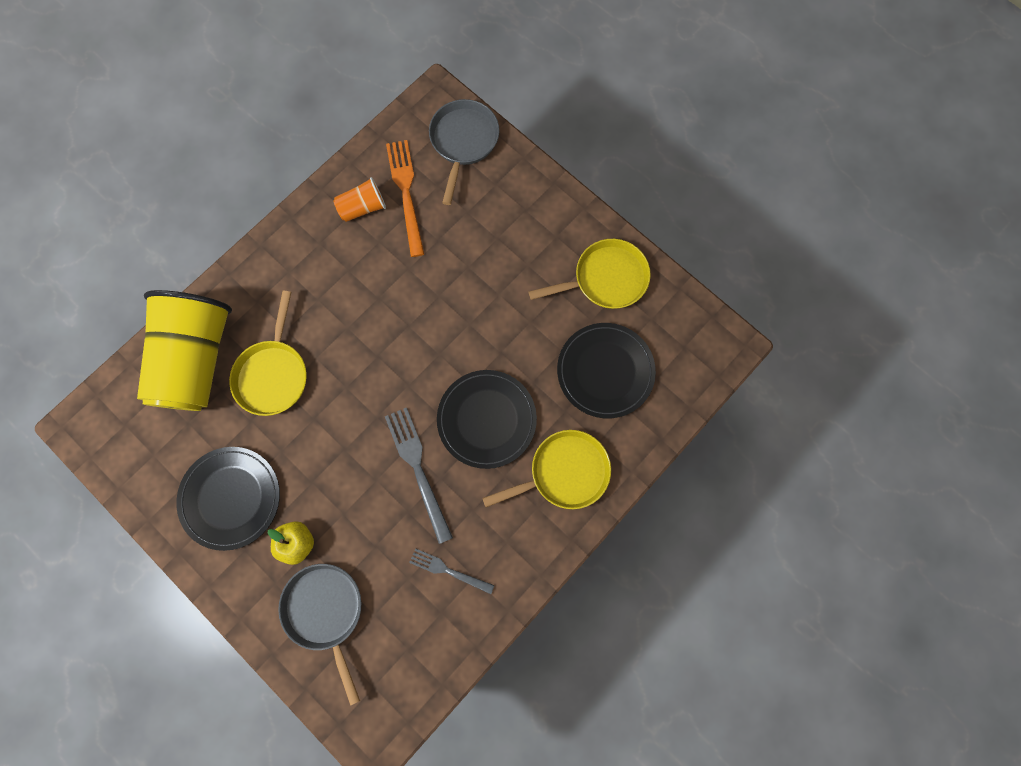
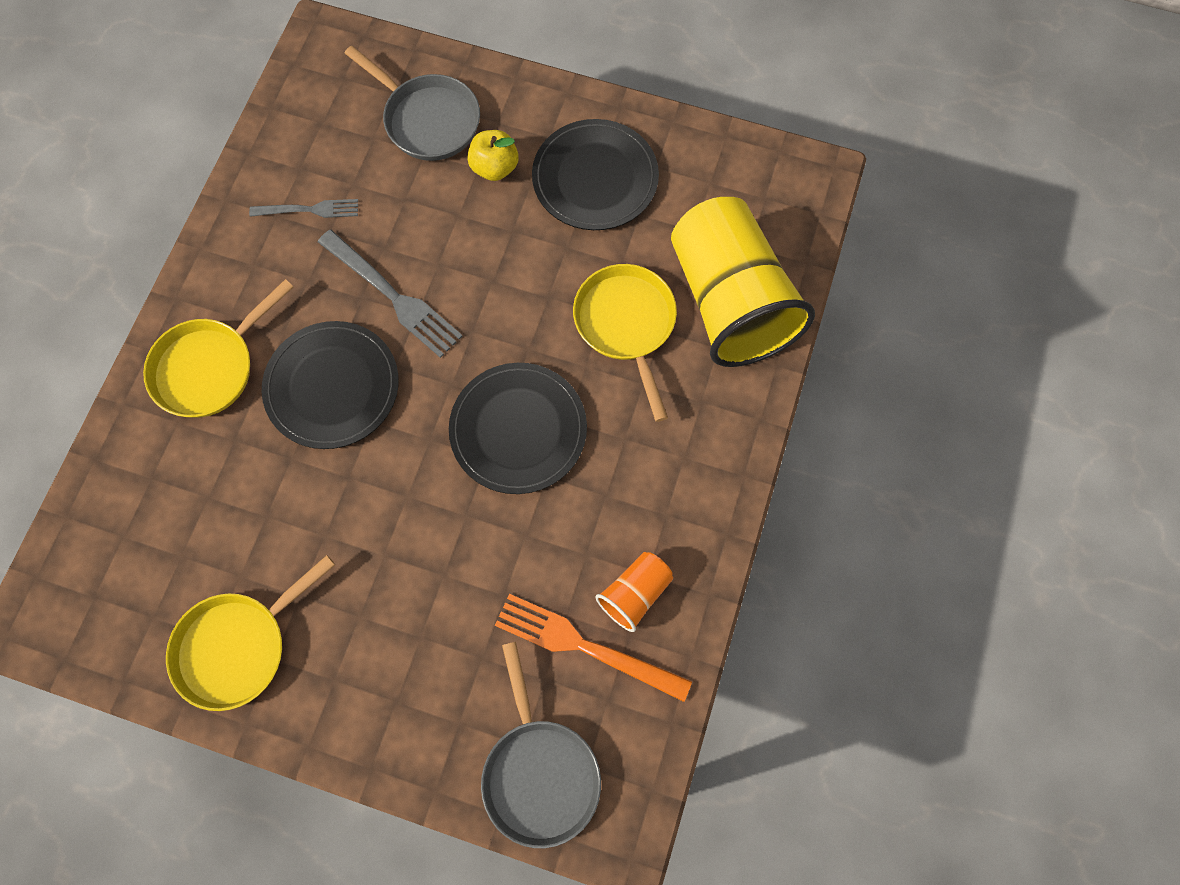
camera: 155 degrees right, 5 degrees down
orange fork [386,140,424,257] -> orange fork turned 150 degrees clockwise [495,594,692,702]
black plate [557,323,656,418] -> black plate moved to [449,363,587,494]

